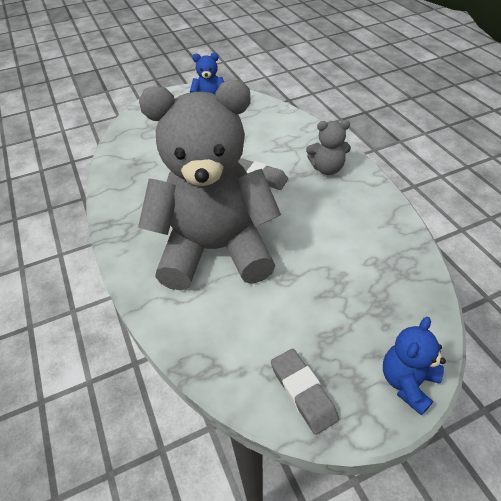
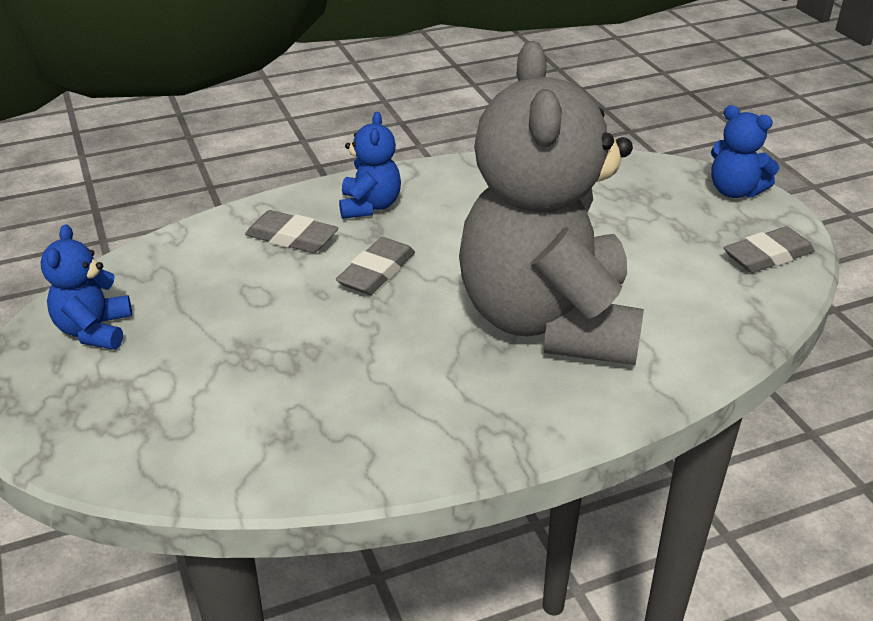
camera: 90 degrees left, 10 degrees down
grey teddy bear [306,120,351,175] -> blue teddy bear [339,112,401,219]
none -> grey eraser [245,210,338,253]

